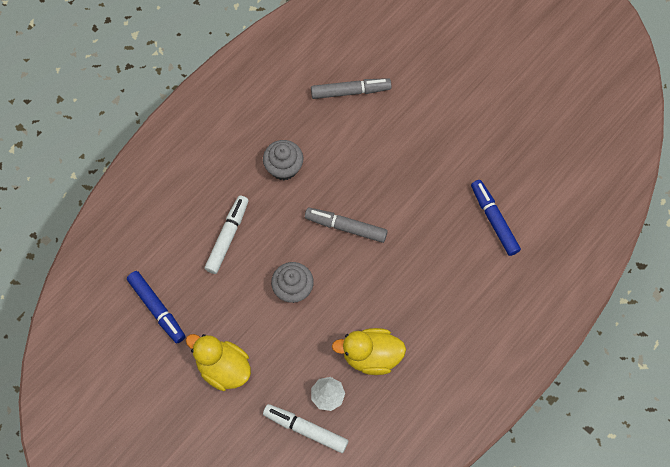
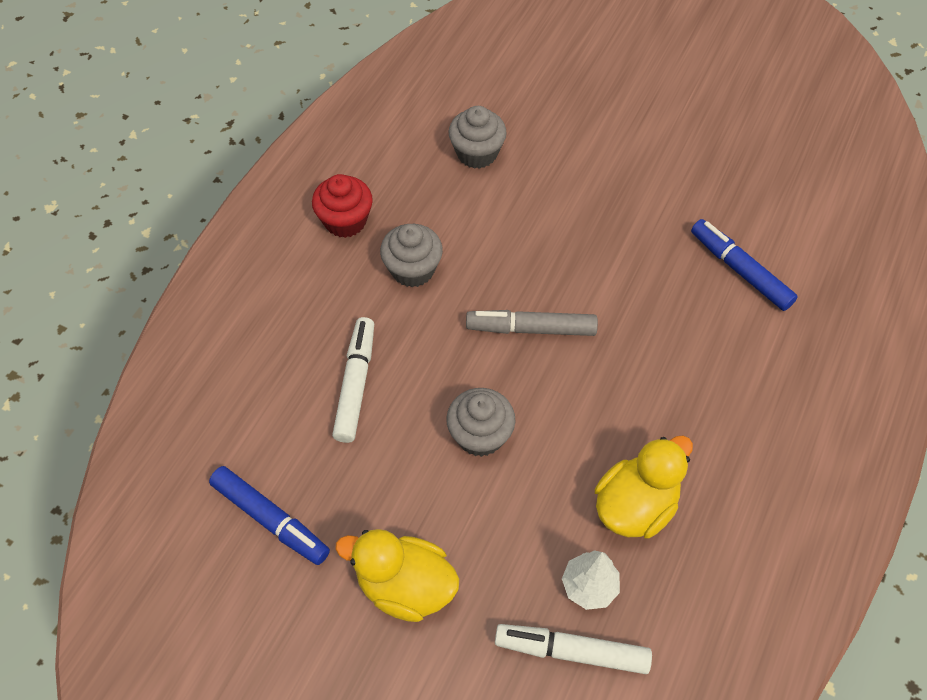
camera: 15 degrees left, 10 degrees down
grey marker [311,78,392,99] -> grey cupcake [448,106,507,169]
yellow duck [332,328,406,375] -> yellow duck turned 150 degrees clockwise [595,435,693,538]
none -> red cupcake [312,174,373,238]

